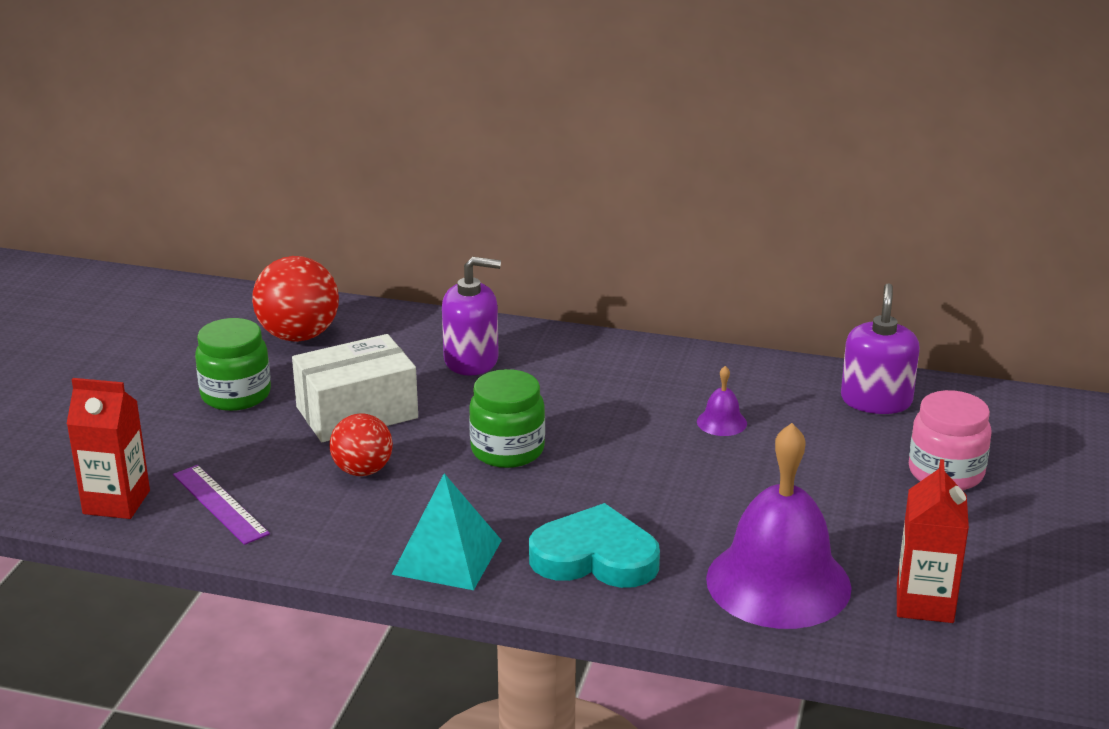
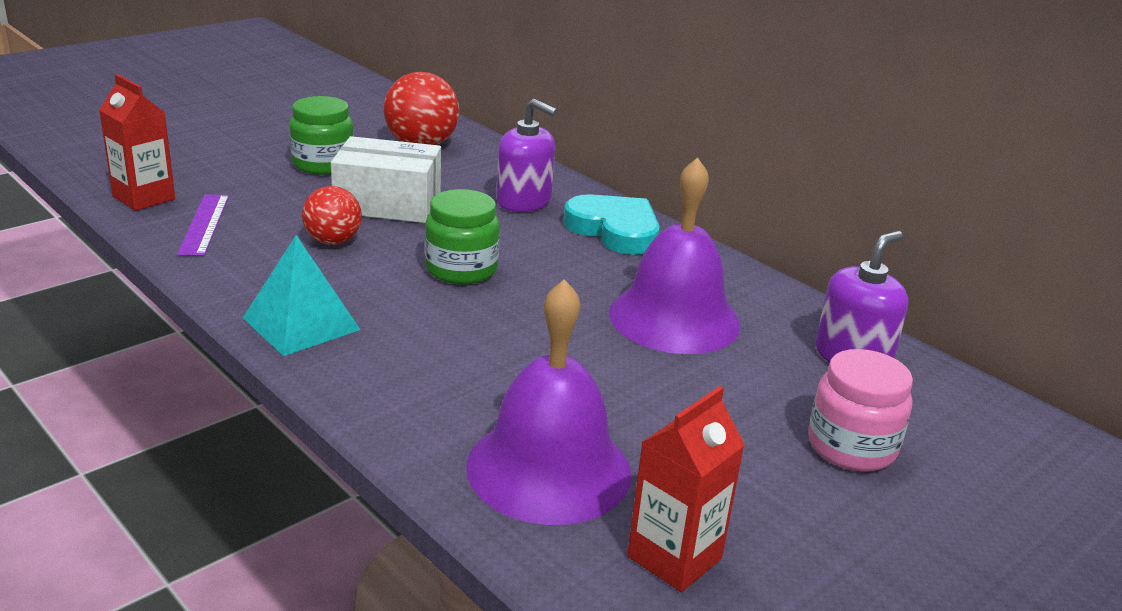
camera: 30 degrees right, 0 degrees up
turquoise heart [529,503,660,588] -> turquoise heart moved to [563,194,660,255]
purple bell [697,366,747,436] -> purple bell [609,157,741,354], size x2.49

